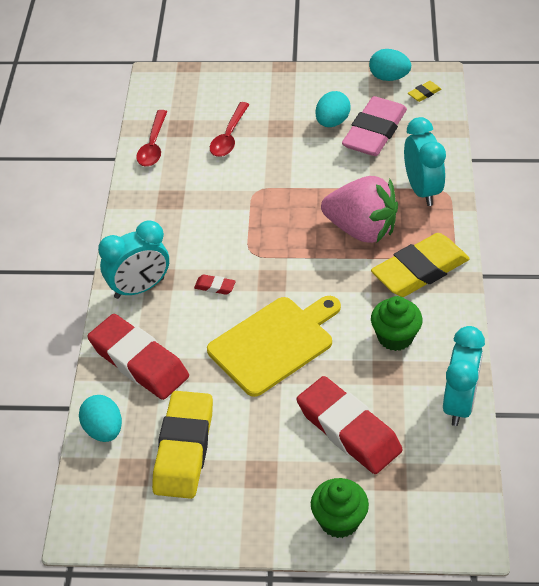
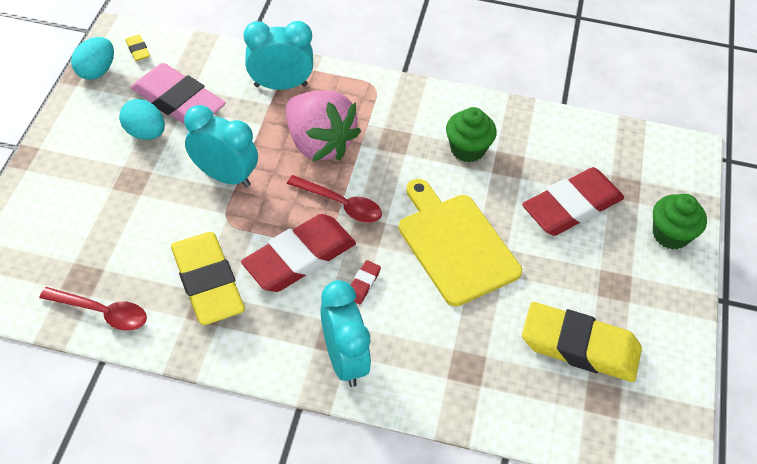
camera: 85 degrees left, 5 degrees up
turquoise egg [79,395,122,442] -> none
red eraser [87,314,189,400] -> red eraser moved to [241,214,356,292]
red spoon [210,102,250,157] -> red spoon moved to [287,175,382,223]
pink strawberry [321,176,398,243] -> pink strawberry turned 105 degrees clockwise [286,91,361,161]
yellow eraser [371,233,470,297] -> yellow eraser moved to [171,232,245,325]
turquoise clock [443,326,485,426] -> turquoise clock moved to [184,105,258,187]

